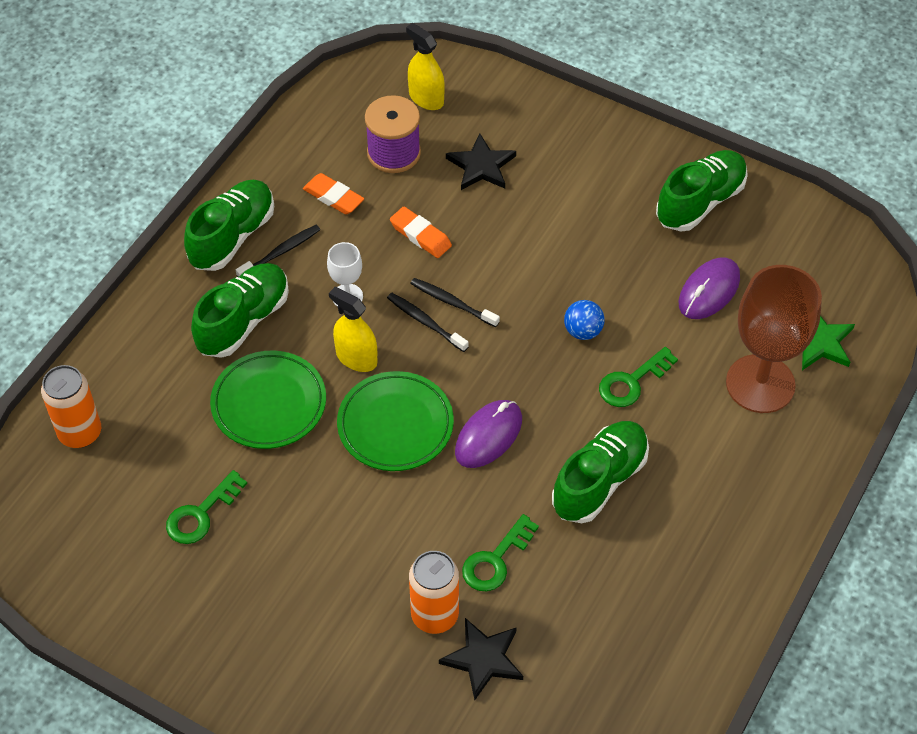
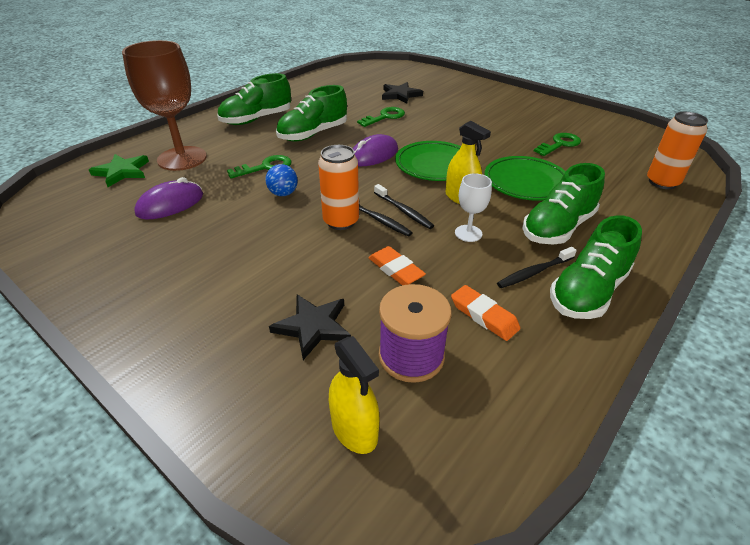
camera: 170 degrees left, 15 degrees down
orange can [409,551,459,634] -> orange can moved to [318,145,359,230]
green shoe [656,150,748,231] -> green shoe moved to [217,73,291,125]

